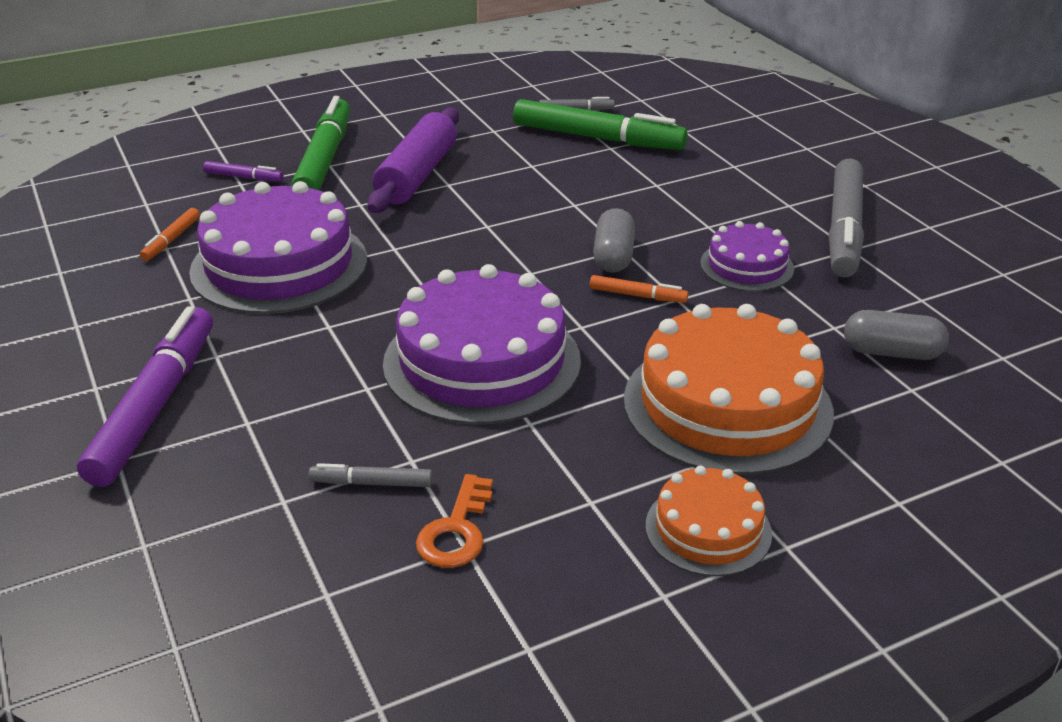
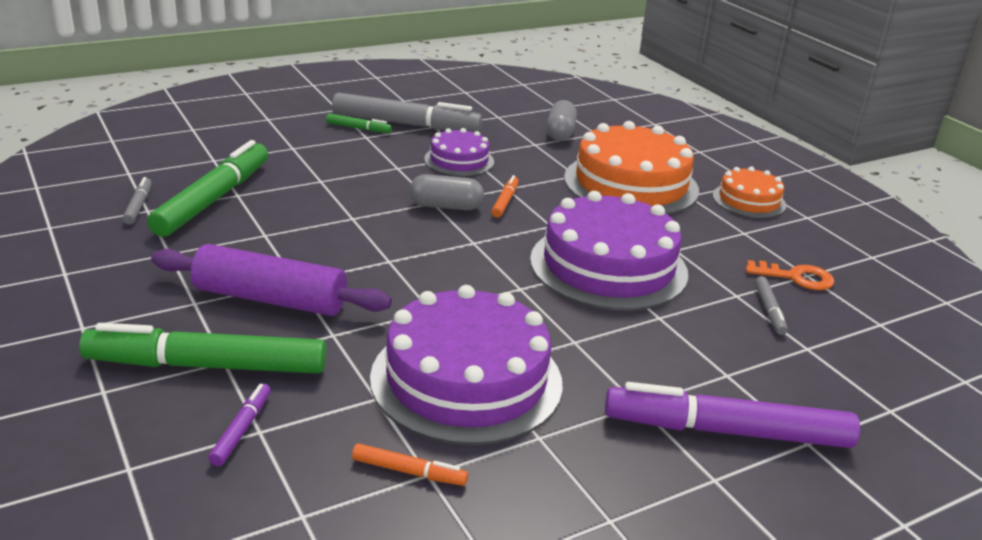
camera: 95 degrees left, 5 degrees down
none -> green marker [326,113,392,133]

